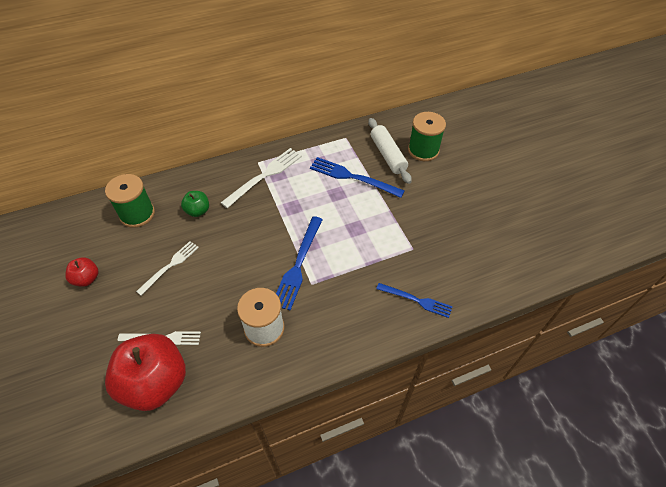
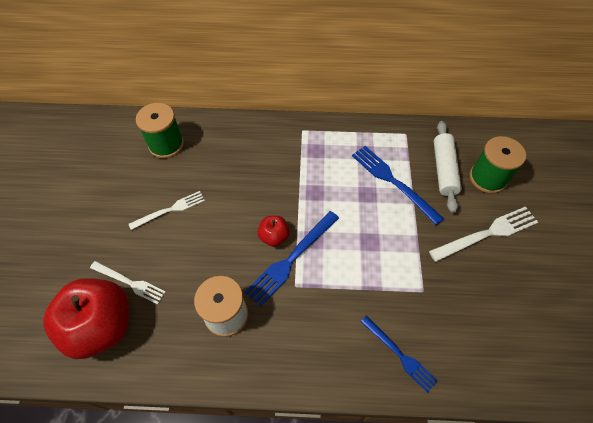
camera: 25 degrees right, 5 degrees up
red apple [65,257,98,287] -> red apple moved to [258,216,290,247]
green apple [181,191,209,217] -> none
white fork [221,148,302,208] -> white fork moved to [429,206,538,262]

